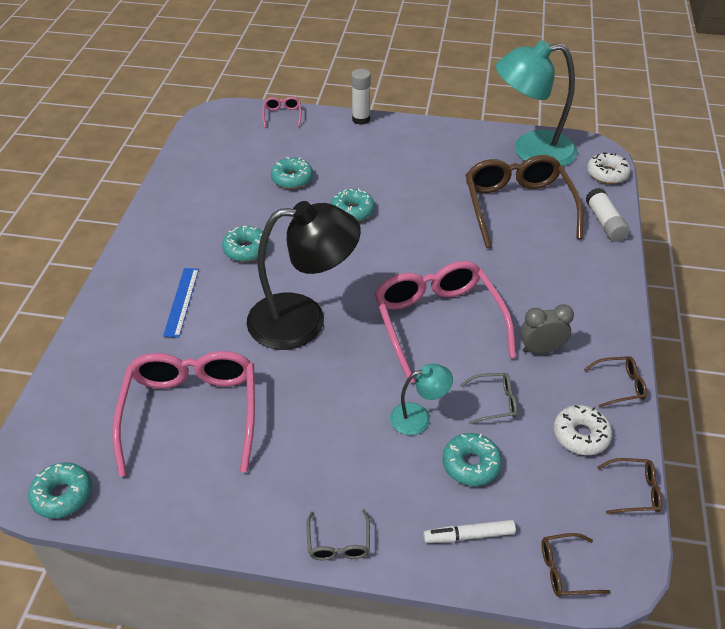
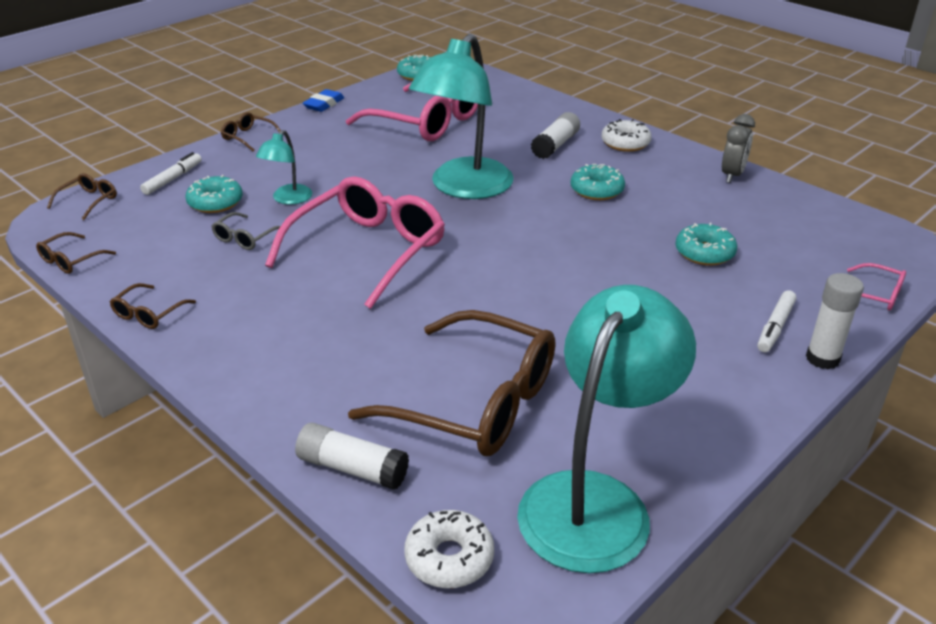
camera: 125 degrees right, 10 degrees down
blue ruler [163,268,199,338] -> white glue stick [531,112,580,159]
black lamp [246,201,361,350] -> turquoise lamp [409,34,513,199]
grey glasses [306,509,370,560] -> brown glasses [221,112,281,152]
turquoise donut [331,188,375,222] -> none
pink glasses [374,261,516,383] -> pink glasses turned 75 degrees counterclockwise [265,176,445,309]
grey clock [520,304,574,354] -> grey clock moved to [722,114,755,183]
white donut [554,405,612,455] -> white donut moved to [602,119,652,152]
none -> blue eraser [303,89,344,112]
none -> white marker [757,290,796,352]

